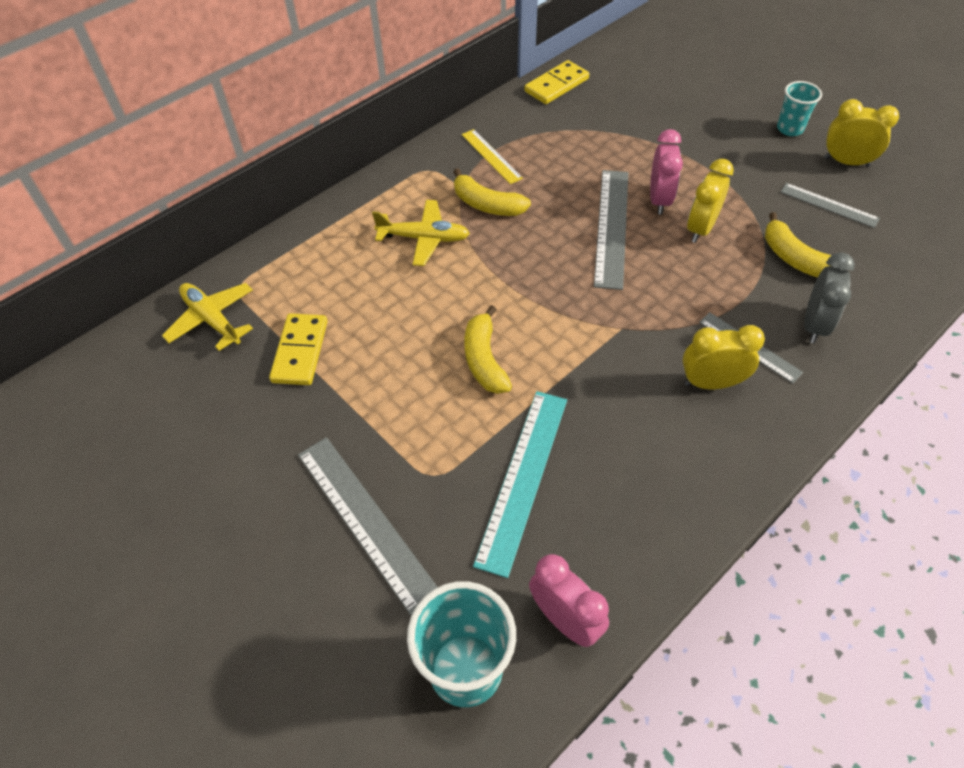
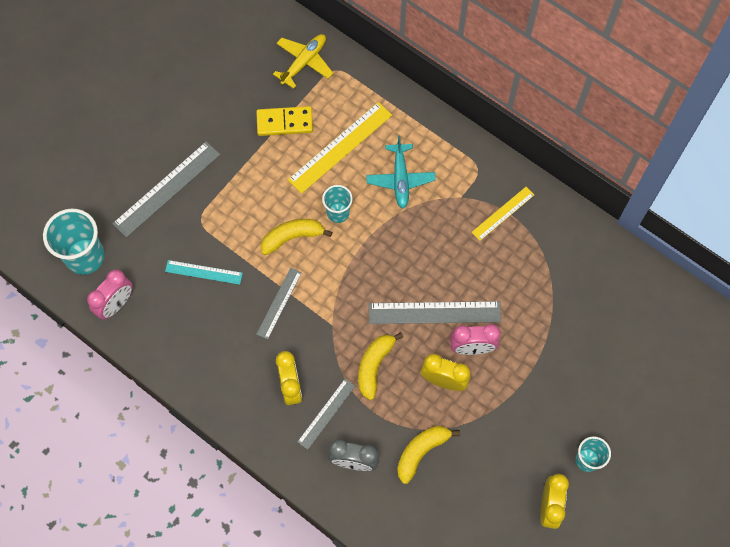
camera: 80 degrees right, 15 degrees up
yellow plane [372,200,470,266] -> turquoise plane [366,136,436,208]
yellow banana [453,168,531,216] -> yellow banana moved to [358,332,403,400]
turquoise ruler [473,391,567,578] -> turquoise ruler [165,260,243,285], size x0.59
yellow domino [524,60,589,104] -> none
grey ruler [781,183,880,228] -> grey ruler moved to [256,268,302,340]
none -> yellow ruler [288,102,392,194]
none -> turquoise cup [322,185,353,223]

